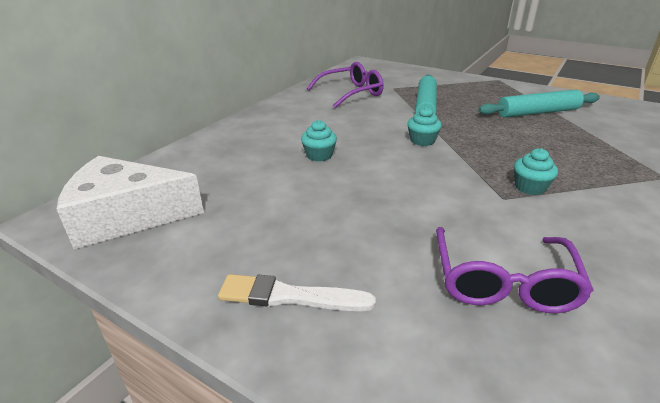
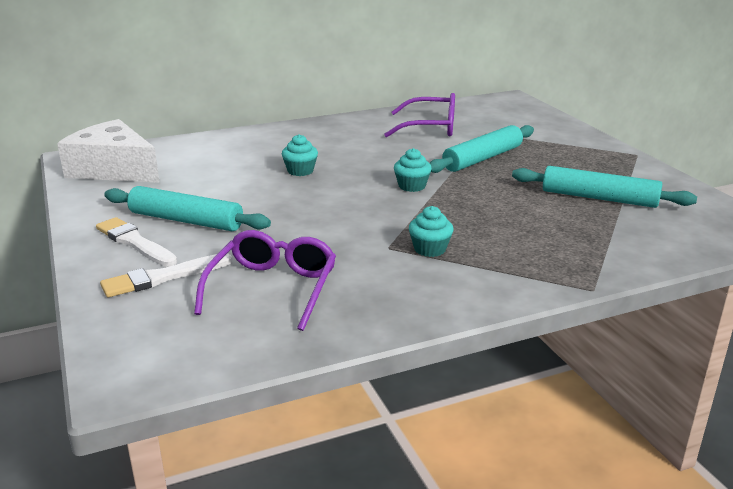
camera: 35 degrees right, 5 degrees down
purple glasses [436,227,594,313] -> purple glasses turned 150 degrees clockwise [194,230,336,331]
none -> white brush [100,253,232,297]
none -> turquoise rolling pin [104,186,271,231]

